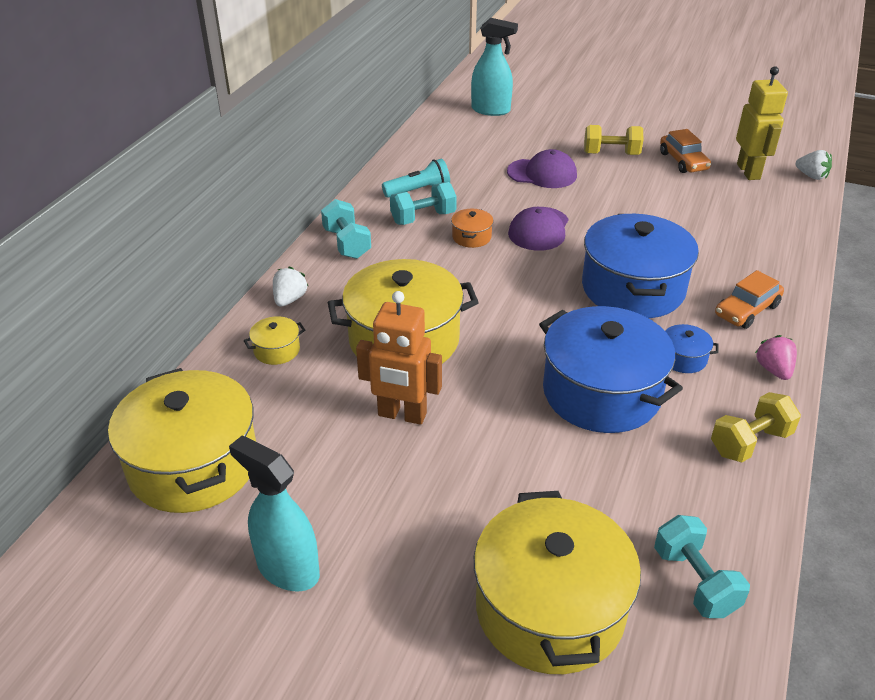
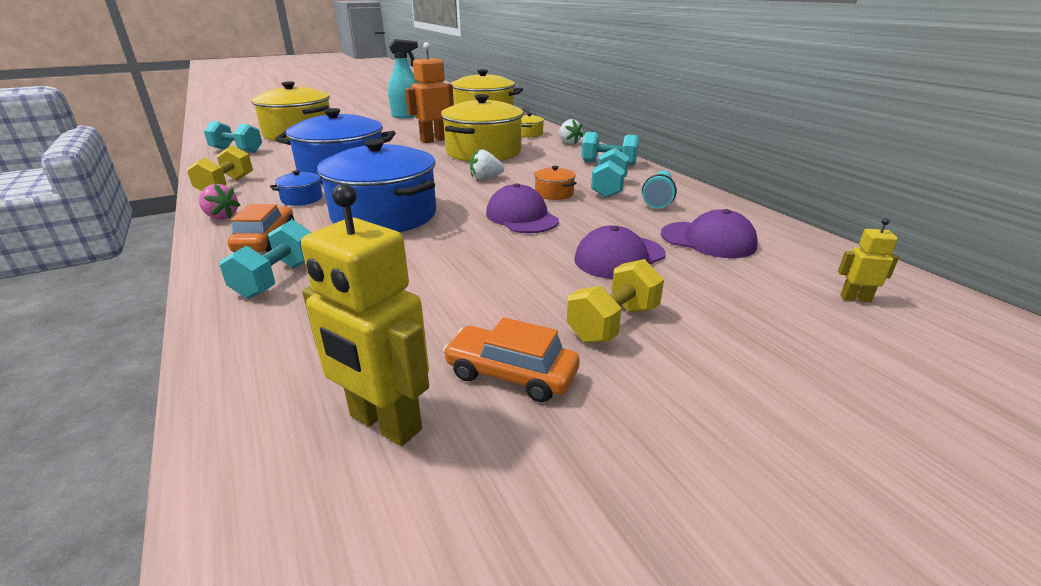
camera: 130 degrees right, 10 degrees down
turquoise spray bottle [471,18,518,116] -> yellow robot [838,218,899,302]
white strawberry [796,150,832,180] -> white strawberry moved to [470,149,504,180]
none -> turquoise dumbbell [219,220,312,299]
none -> purple cap [661,209,758,258]

